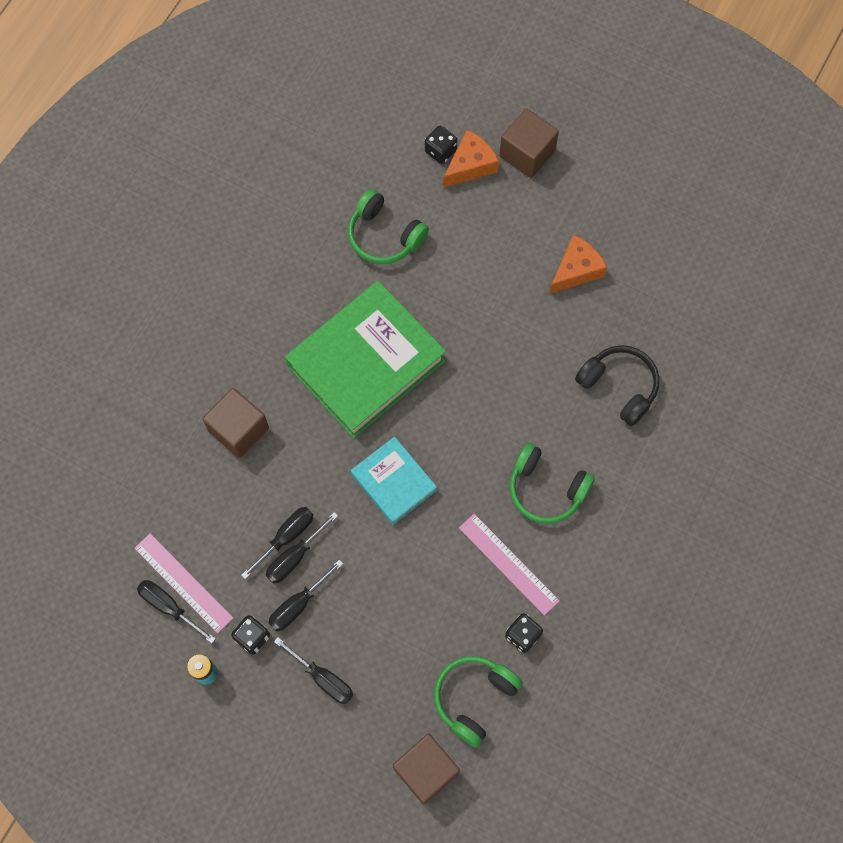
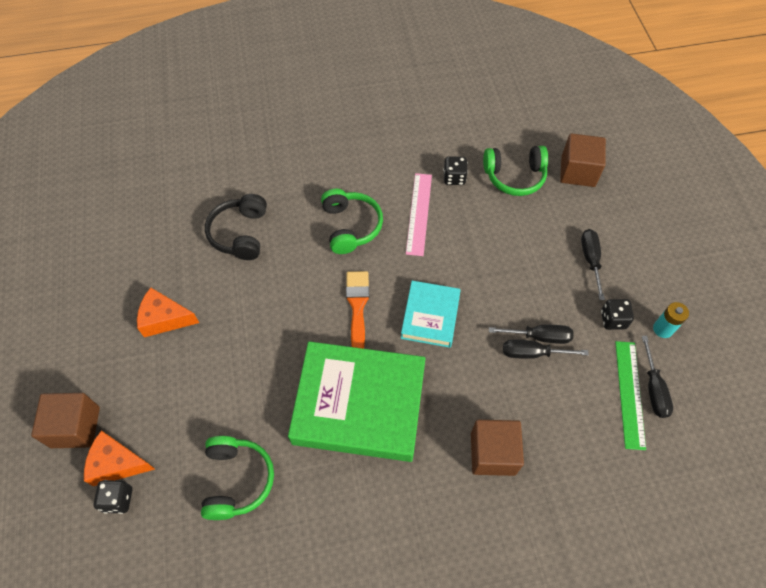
camera: 130 degrees left, 10 degrees down
pink ruler [134,533,233,633] -> green ruler [615,341,646,450]
black screwdriver [268,560,343,631] -> none
none -> orange brush [346,271,369,349]

